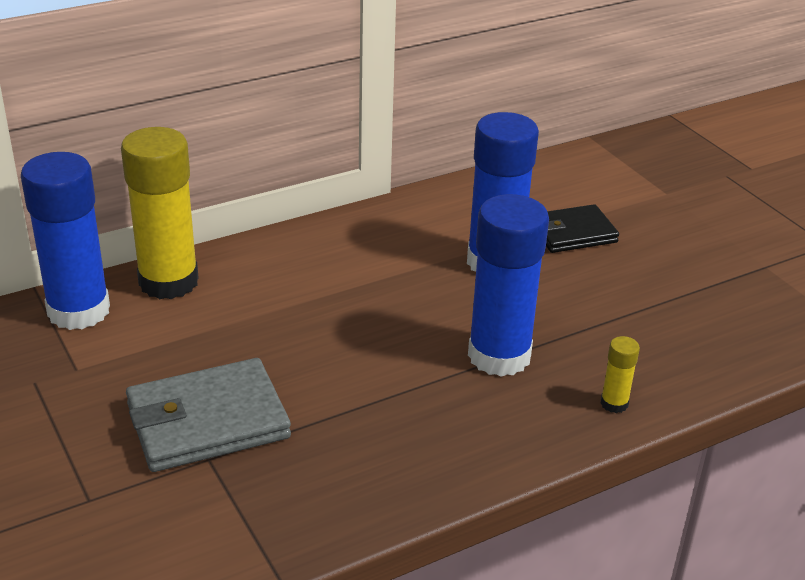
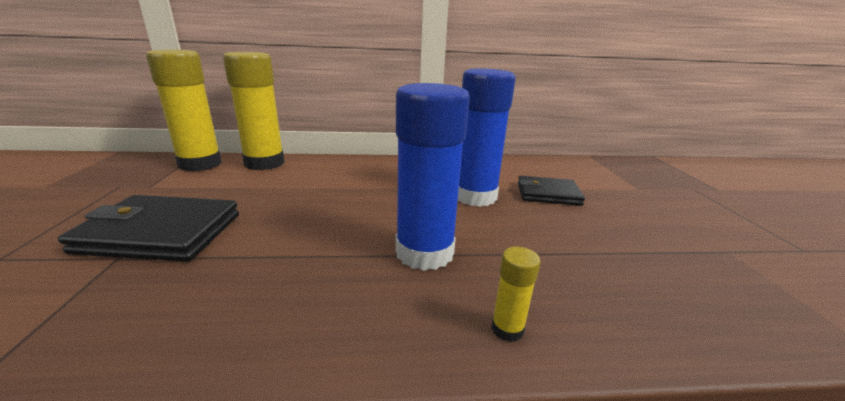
camera: 25 degrees right, 10 degrees down
blue glue stick [21,152,110,330] -> yellow glue stick [146,50,222,171]
grey wallet [126,358,291,472] -> black wallet [58,195,239,262]

